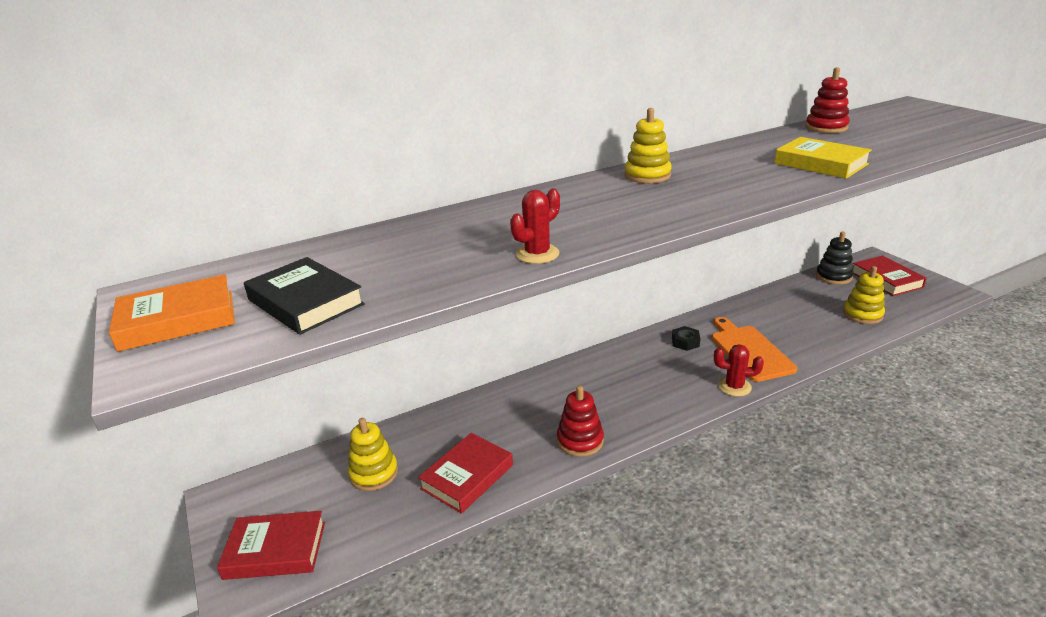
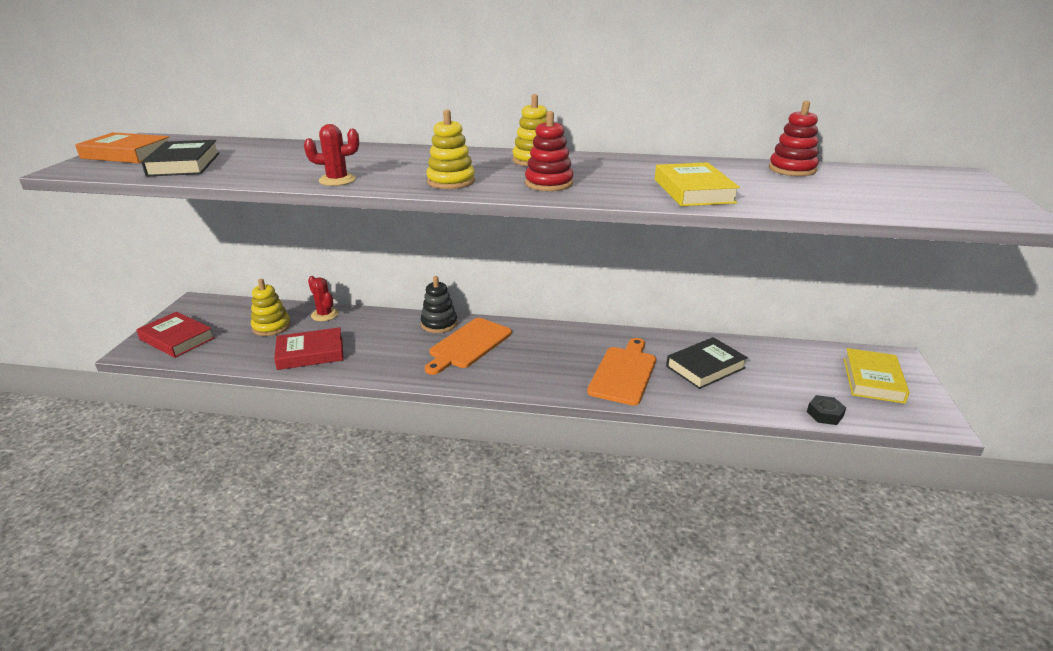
camera: 35 degrees right, 0 degrees up
red stacking toy [557,386,604,457] -> red stacking toy moved to [525,111,573,191]
black nut [672,326,700,351] -> black nut moved to [807,395,846,425]
red cactus [714,344,764,397] -> red cactus moved to [308,276,339,321]
black stacking toy [816,232,854,285] -> black stacking toy moved to [421,276,457,333]
yellow stacking toy [843,266,885,324] -> yellow stacking toy moved to [426,110,475,189]
red book [853,256,927,296] -> yellow book [844,348,910,404]
none -> orange cutting board [425,318,512,375]
none -> black book [666,337,748,389]

